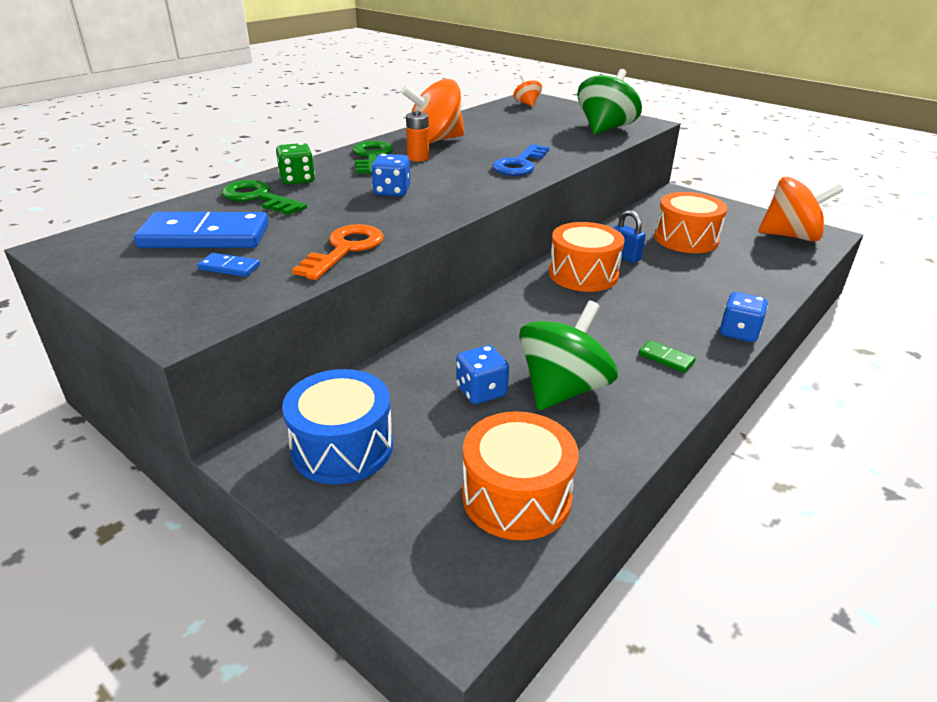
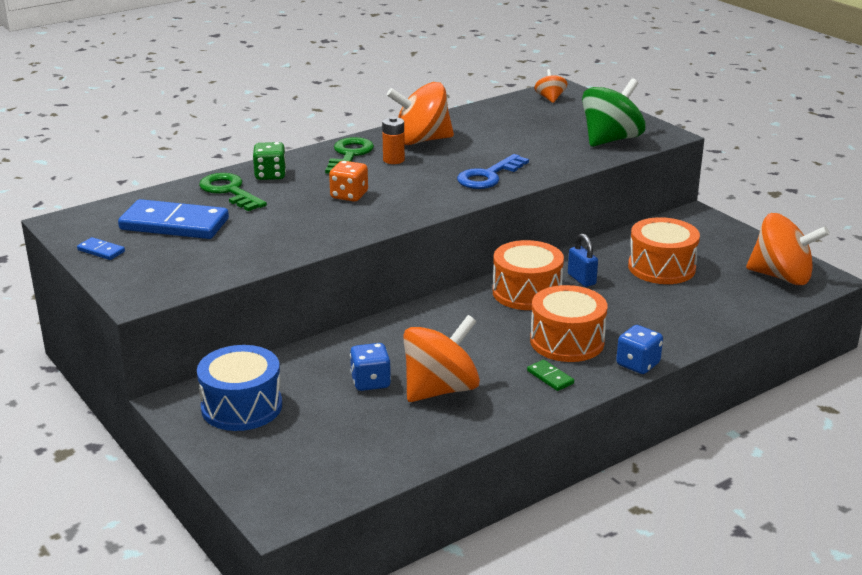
camera: 15 degrees right, 5 degrees down
blue domino [197,253,260,277] -> blue domino moved to [77,237,125,260]
orange key [292,224,384,280] -> none
blue dice [371,154,410,196] -> orange dice [329,161,368,201]
orange drum [462,411,579,540] -> orange drum moved to [530,285,607,362]
green spinning top [519,301,618,410] -> orange spinning top [403,315,480,402]

